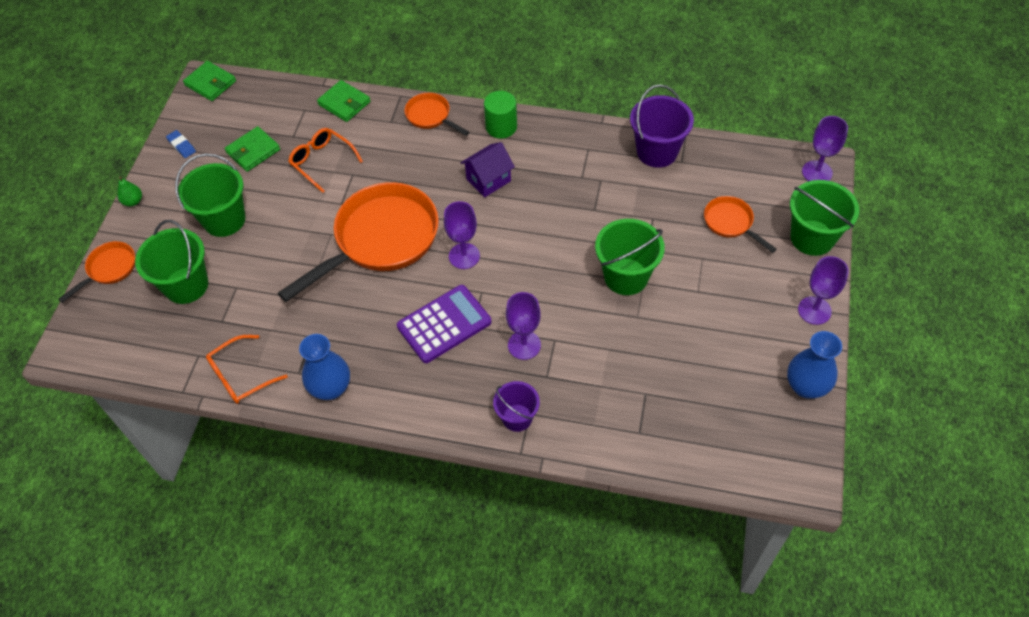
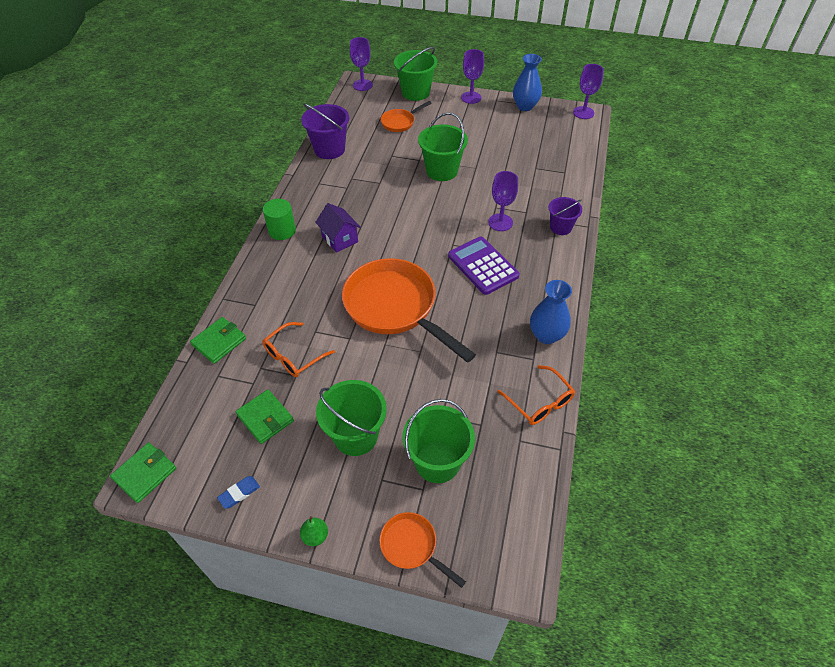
camera: 90 degrees left, 5 degrees down
orange pan [405,93,469,136] -> none
purple goblet [444,201,480,269] -> purple goblet moved to [573,64,604,119]

